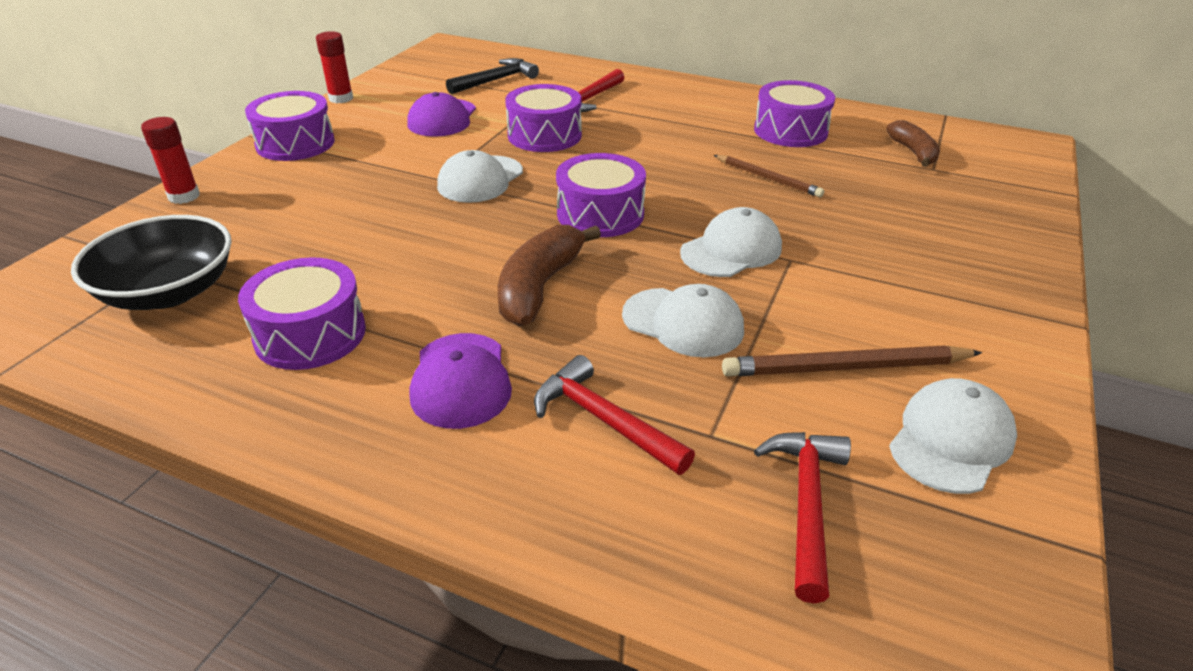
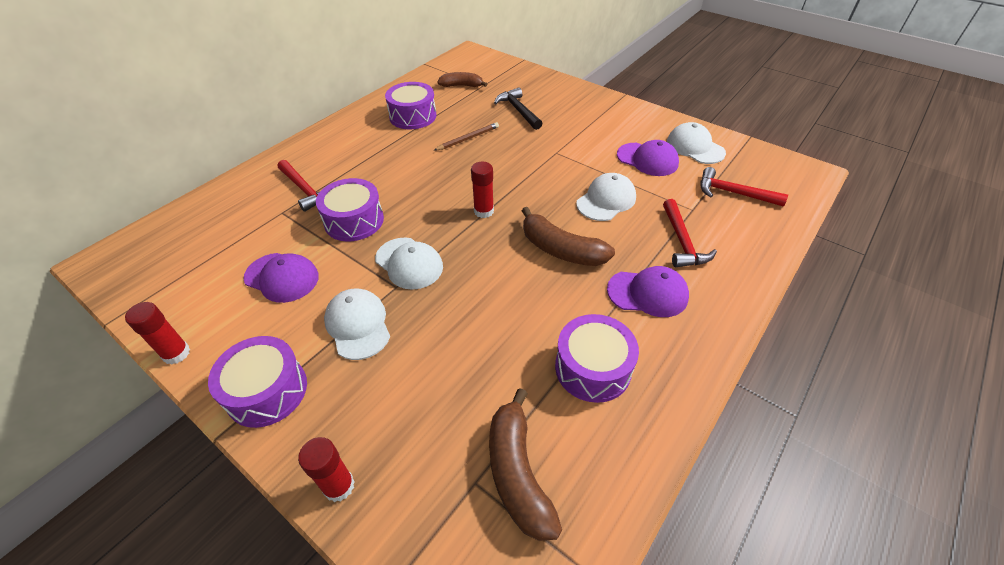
camera: 75 degrees left, 10 degrees up
black bowl [71,215,232,310] -> brown banana [489,388,562,541]
black hammer [446,58,539,94] -> black hammer moved to [494,87,542,130]
red hammer [534,355,695,475] -> red hammer turned 60 degrees counterclockwise [663,199,717,267]
purple drum [556,153,646,237] -> red glue stick [471,162,494,218]
white cap [680,207,782,277] -> white cap moved to [324,289,390,360]
brown pencil [722,345,982,376] -> purple cap [617,140,679,176]

